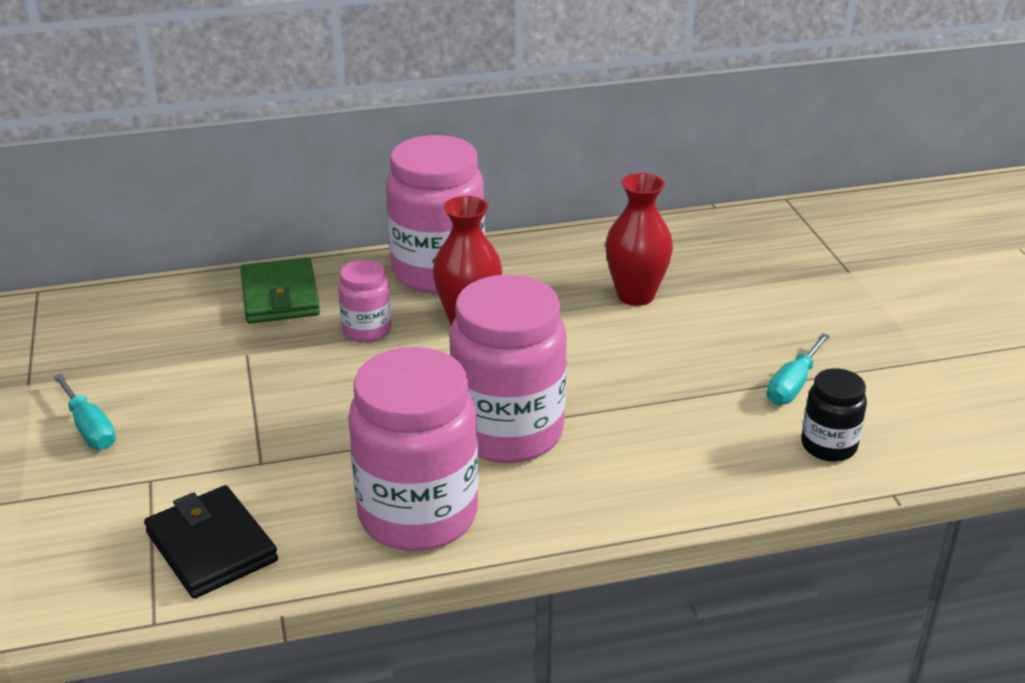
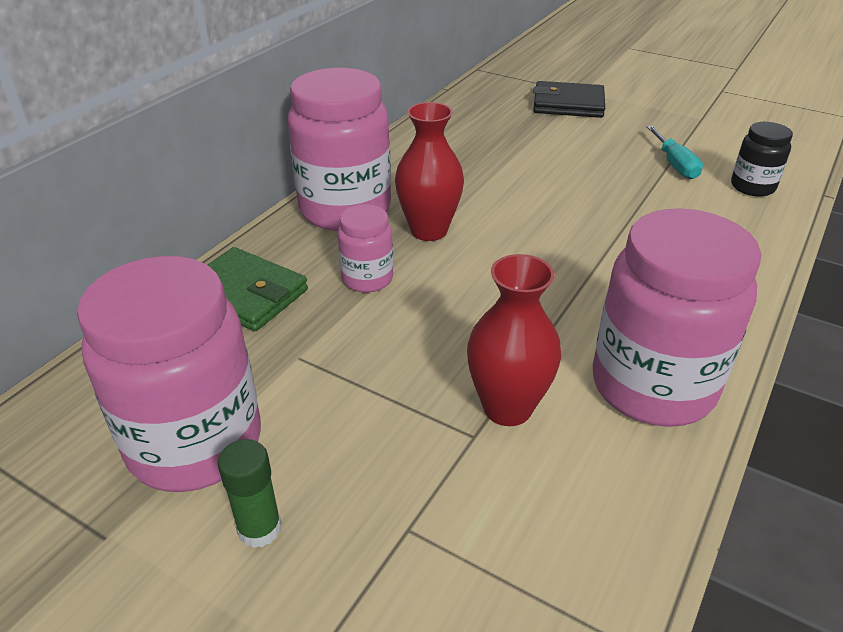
camera: 45 degrees left, 5 degrees up
turquoise screwdriver [53,373,116,449] -> green glue stick [218,439,282,548]
black wallet [144,485,278,599] -> black wallet moved to [533,81,605,118]
pink jar [449,275,567,463] -> pink jar moved to [77,256,261,492]
red vase [605,173,673,306] -> red vase moved to [467,254,561,426]

